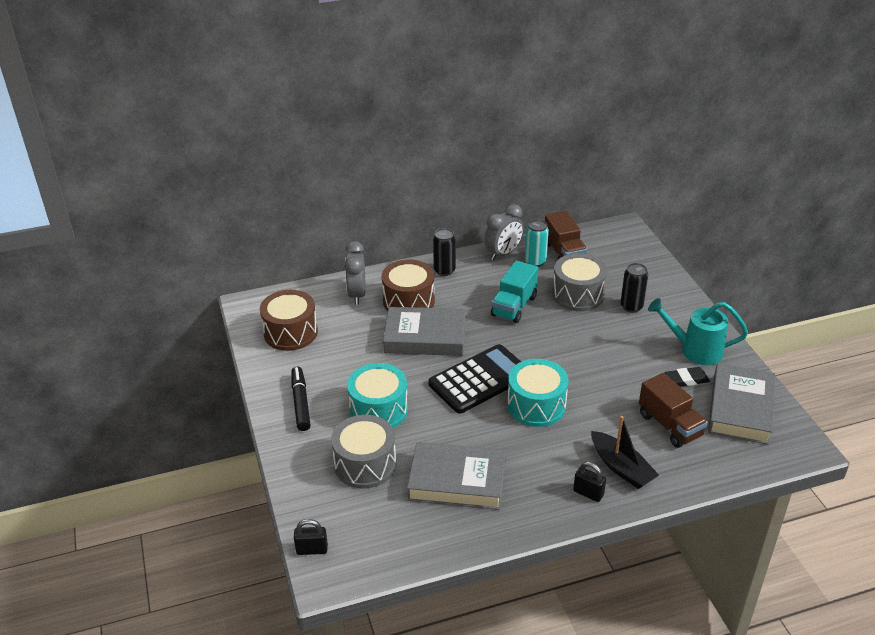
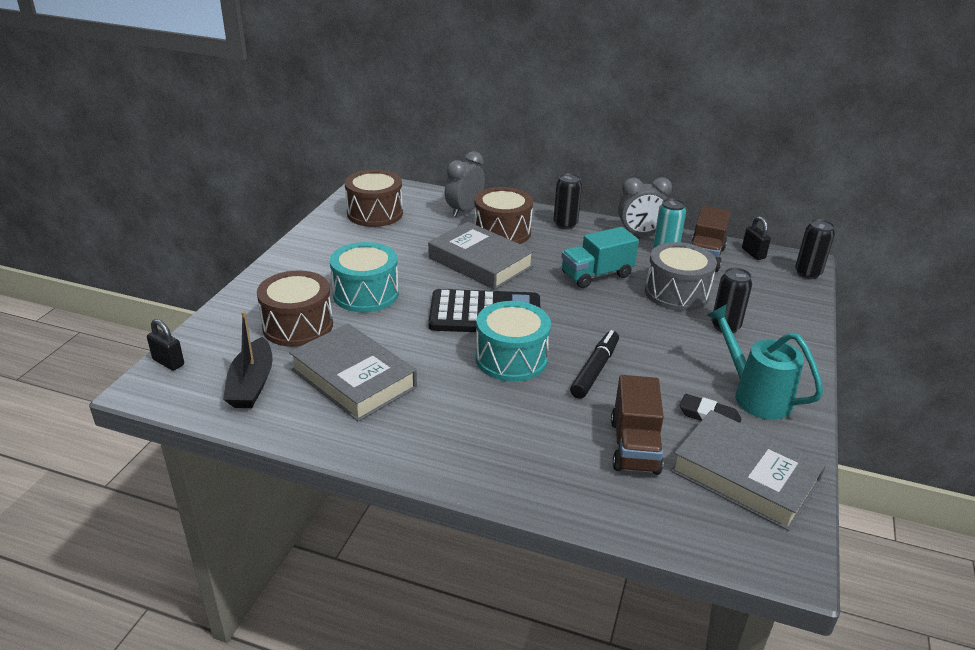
camera: 35 degrees right, 5 degrees down
black marker [291,367,311,431] -> black marker moved to [570,330,619,399]
grey drum [331,415,396,488] -> brown drum [257,270,333,347]
black padlock [573,462,606,502] -> black padlock moved to [742,216,771,260]
black boat [591,416,659,489] -> black boat moved to [223,311,273,408]
grey book [708,363,775,445] -> grey book turned 75 degrees clockwise [671,410,827,531]
none -> black can [795,219,835,279]

